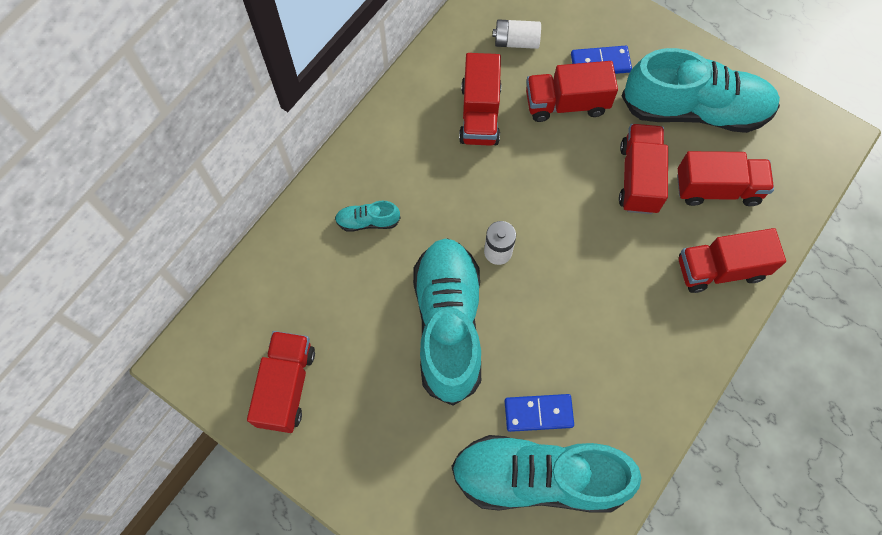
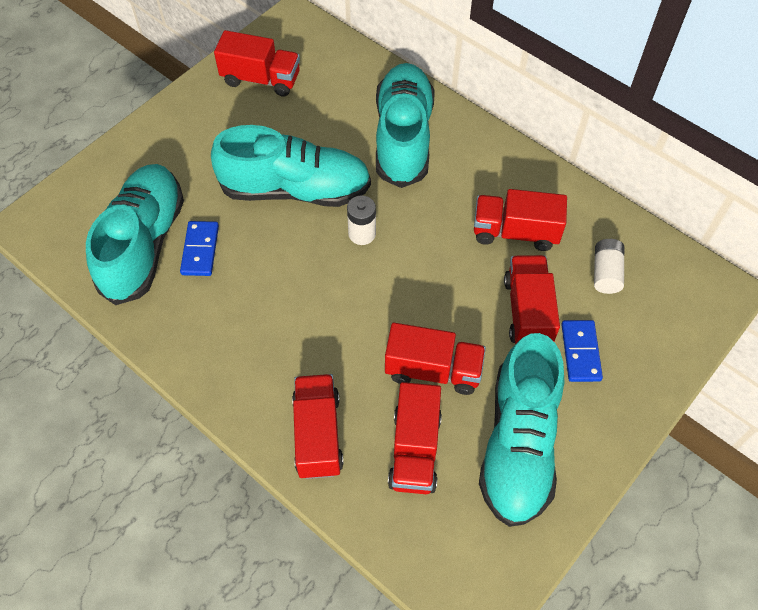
camera: 95 degrees right, 10 degrees down
turquoise shoe [335,201,401,232] -> turquoise shoe [376,63,435,188], size x2.46

